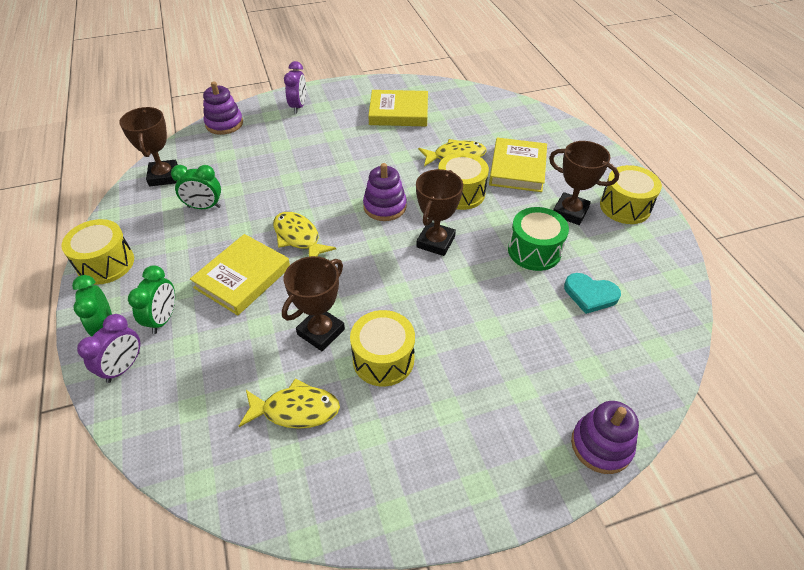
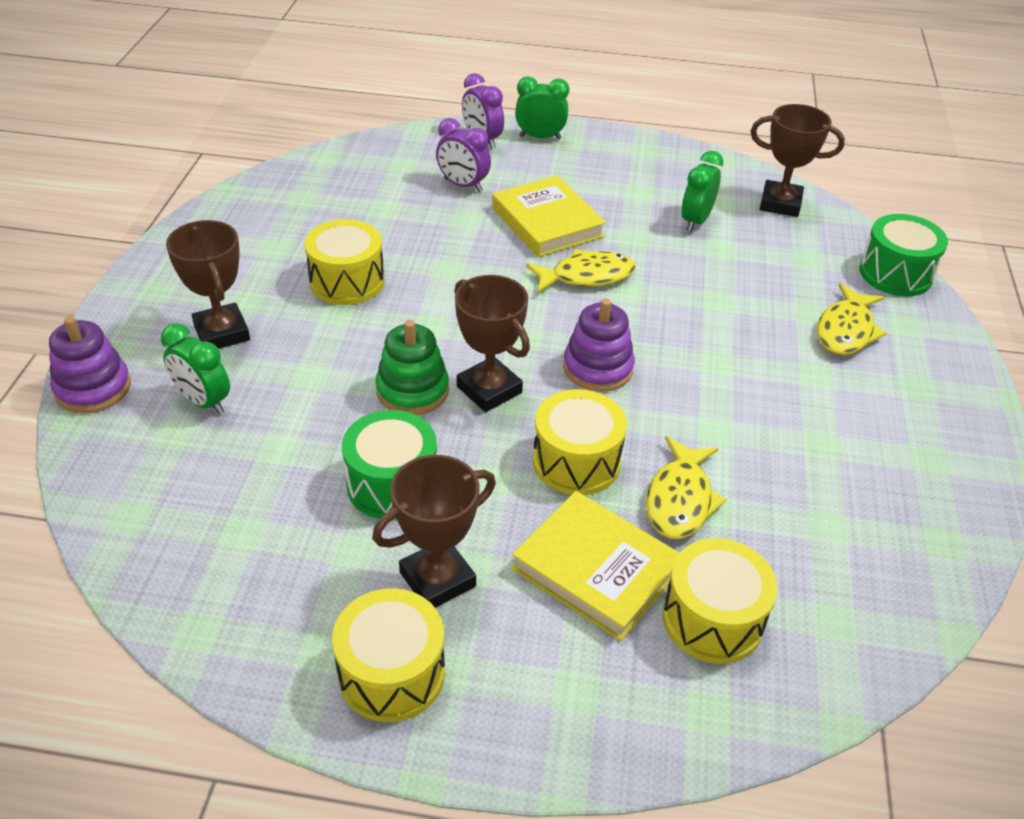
camera: 115 degrees right, 5 degrees down
yellow drum [61,219,134,285] -> yellow drum moved to [662,538,777,664]
green clock [128,265,175,334] -> green clock moved to [161,323,230,414]
purple stacking toy [203,81,243,135] -> green drum [859,214,948,296]
yellow fish [239,379,340,429] -> yellow fish moved to [817,283,887,355]
brown trophy [282,256,345,351] -> brown trophy moved to [166,220,250,349]
purple clock [284,61,306,114] -> purple clock moved to [436,118,491,192]
yellow book [368,90,428,126] -> none
turquoise heart [564,273,621,314] -> none
none -> green stacking toy [375,320,449,415]

